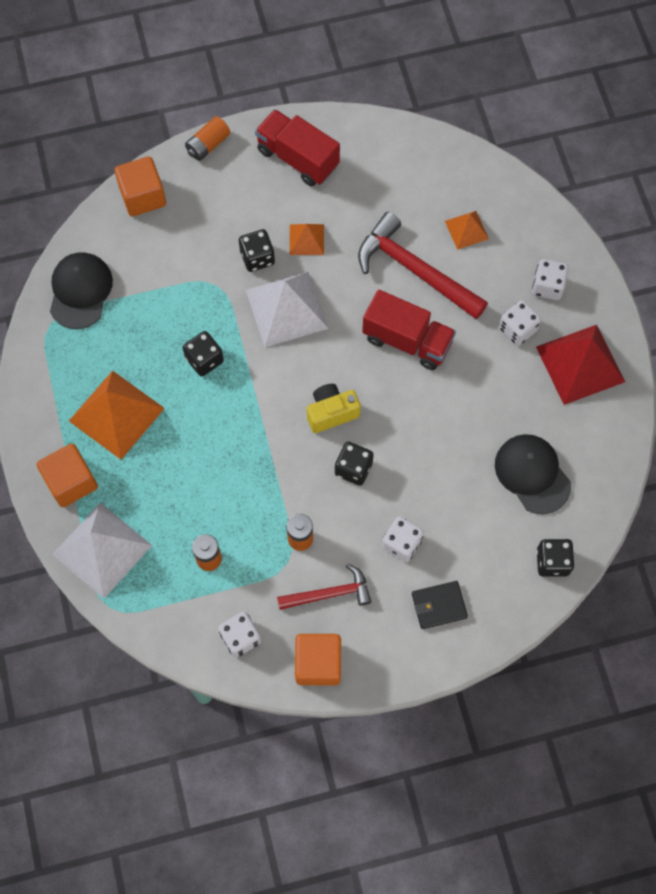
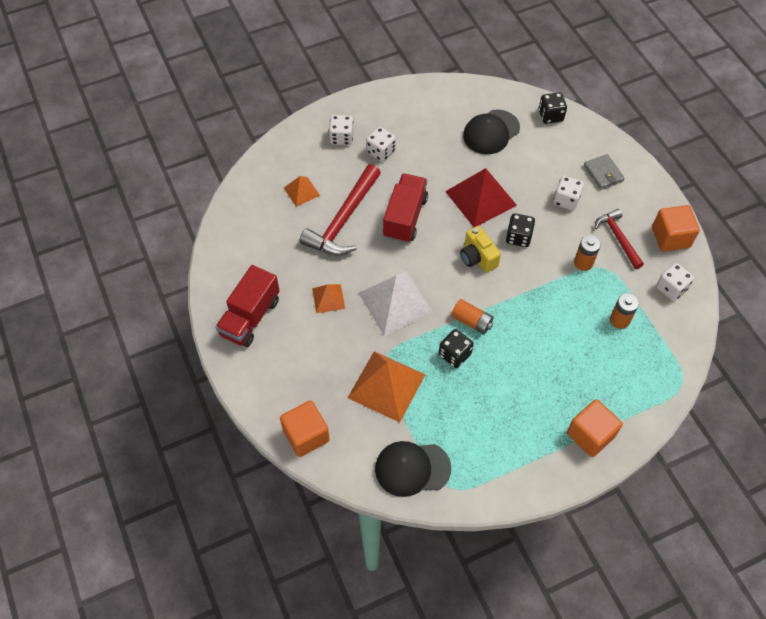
camera: 100 degrees left, 10 degrees down
white pyramid [52,502,152,599] -> none
orange pyramid [69,371,165,459] -> orange pyramid moved to [348,351,426,423]
orange battery [185,116,230,161] -> orange battery moved to [451,299,493,334]
black dice [239,229,275,272] -> none
black wallet [412,581,468,629] -> grey wallet [584,154,625,190]
red pyramid [536,325,625,405] -> red pyramid moved to [445,168,517,227]

